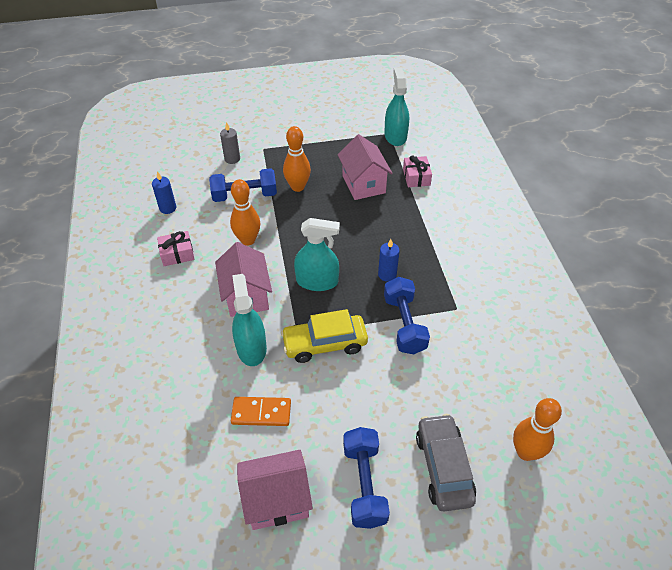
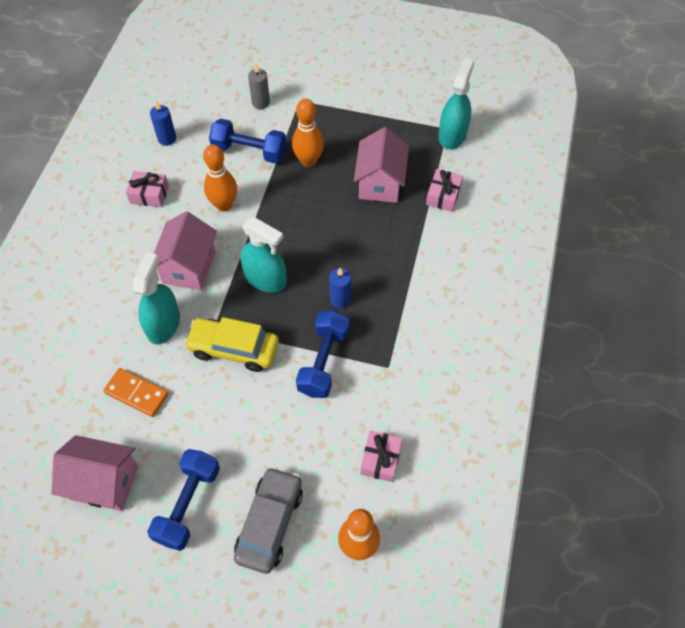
camera: 25 degrees right, 10 degrees up
none -> pink gift [360,430,402,482]

